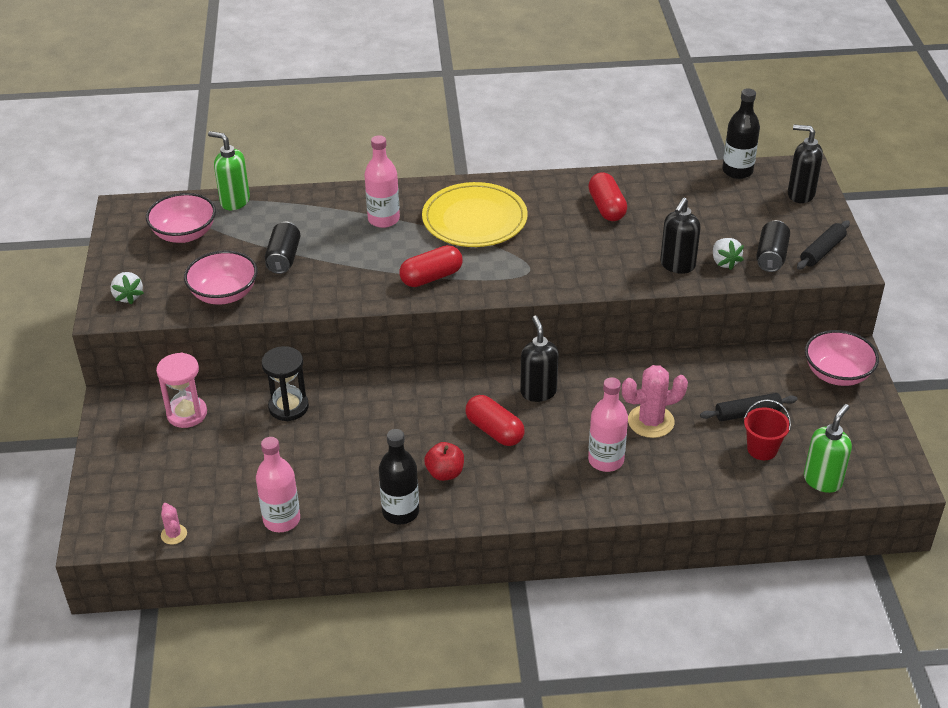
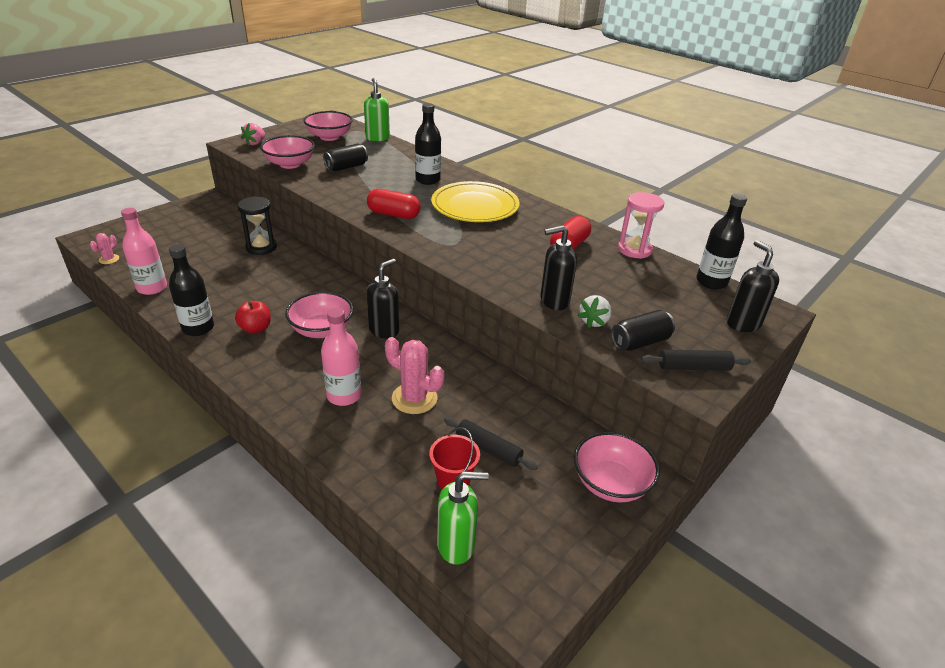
camera: 45 degrees right, 5 degrees down
white strawberry [110,272,144,305] -> pink strawberry [241,123,265,146]
pink hourglass [156,353,207,428] -> pink hourglass moved to [618,192,664,259]
pink bottle [364,135,400,228] -> black bottle [415,103,441,185]
red capsule [465,395,524,446] -> pink bowl [285,292,353,338]

